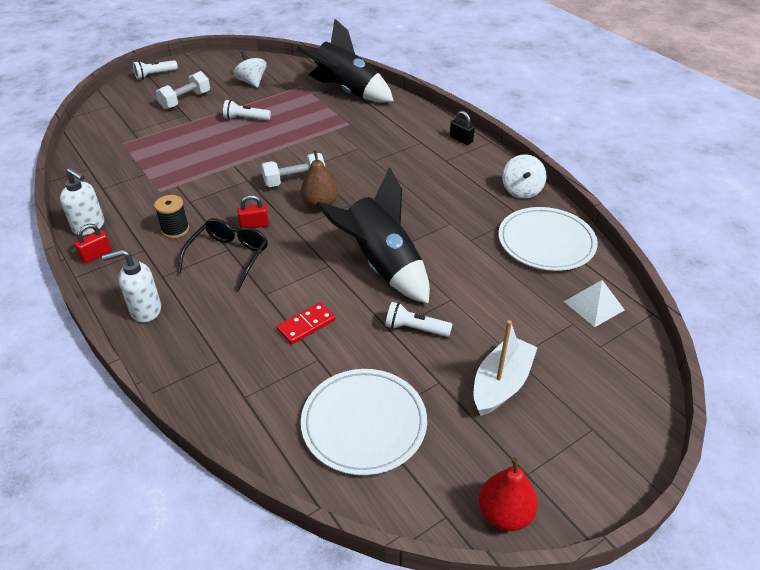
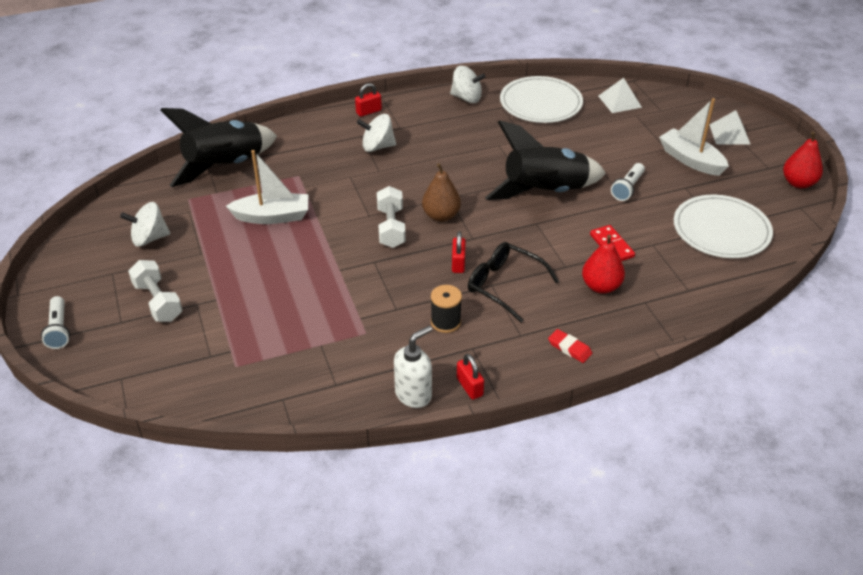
camera: 75 degrees left, 0 degrees up
white soap dispenser [102,249,161,323] -> red eraser [548,329,592,363]
white flashlight [223,100,271,120] -> none
black padlock [450,111,475,145] -> red padlock [355,83,382,117]
none -> white boat [226,150,308,224]
none -> white spinning top [357,114,396,152]
none -> red pear [582,234,625,294]
none -> white pyramid [710,110,751,145]

